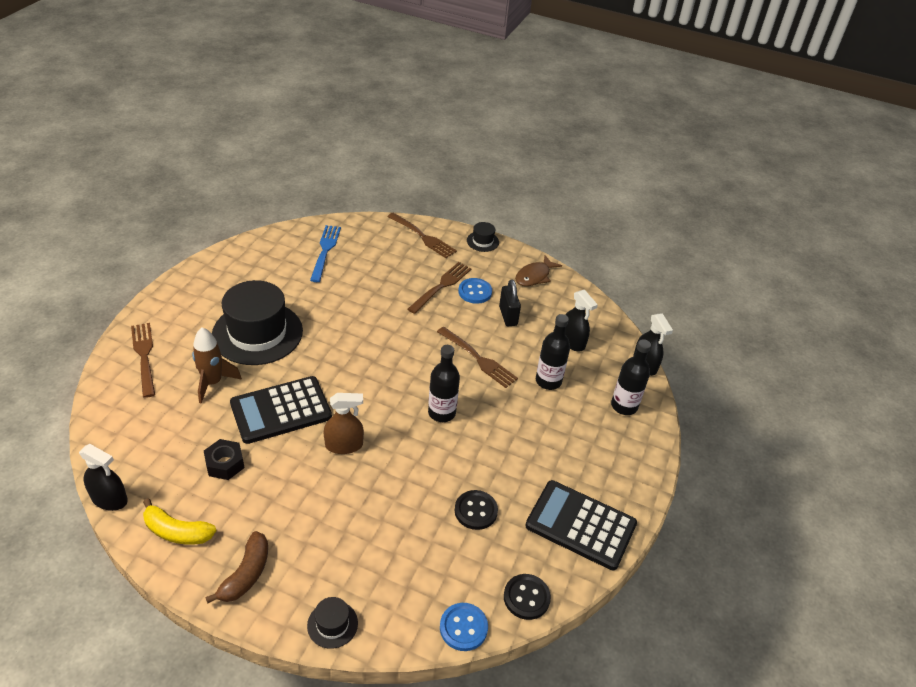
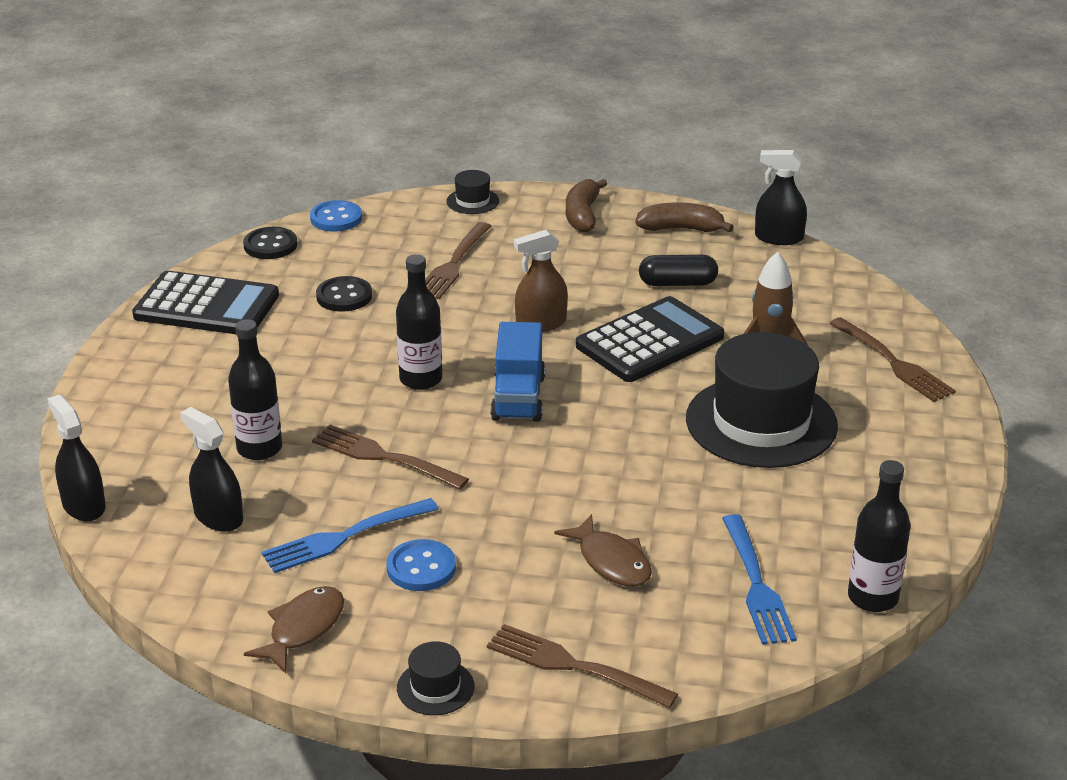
camera: 170 degrees right, 10 degrees down
yellow banana [143,498,217,545] -> brown banana [635,202,734,232]
black nut [204,439,244,480] -> black capsule [639,255,718,286]
brown fork [408,262,472,314] -> brown fork moved to [425,222,491,299]
black padlock [499,279,521,326] -> blue fork [262,498,439,573]
black bottle [611,339,651,415] -> black bottle moved to [848,460,910,612]
none -> blue truck [490,322,545,422]
none -> brown fish [554,514,652,587]

